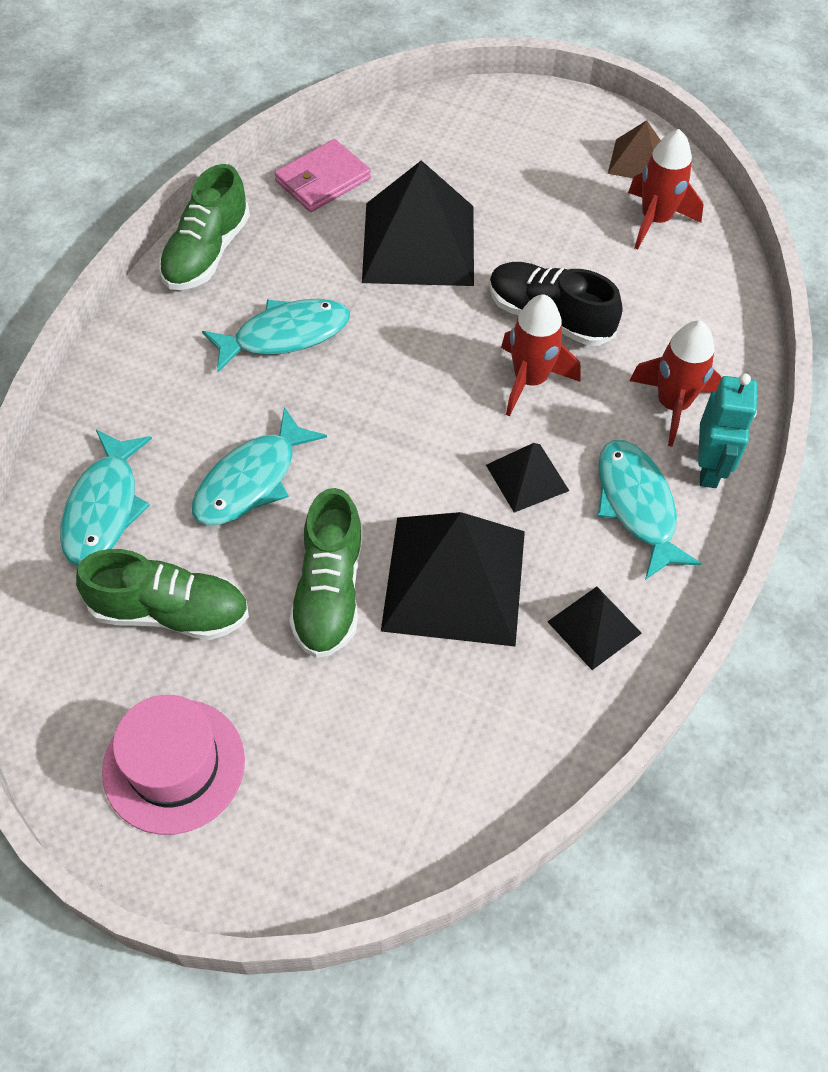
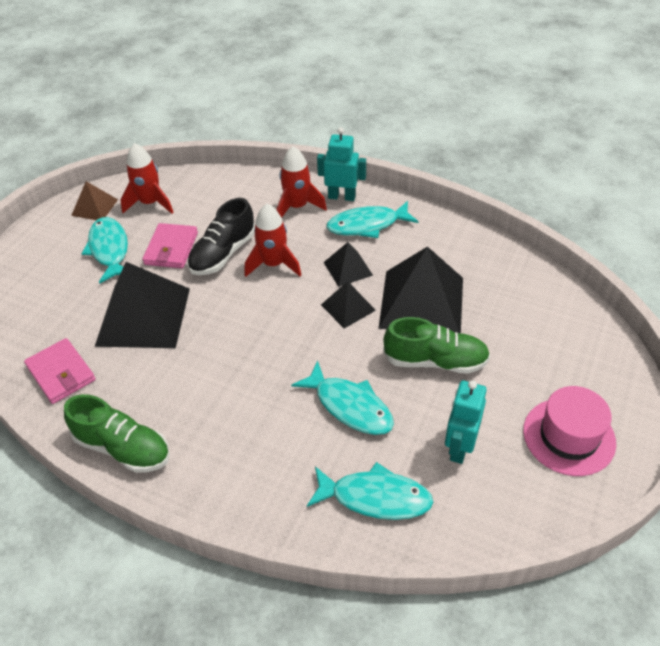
camera: 85 degrees left, 10 degrees down
green shoe [76,549,249,640] -> turquoise robot [445,380,487,464]
turquoise fish [202,299,350,372] -> turquoise fish moved to [82,217,128,284]
black pyramid [547,587,642,670] -> black pyramid moved to [321,281,376,328]
none -> pink wallet [142,223,198,268]

